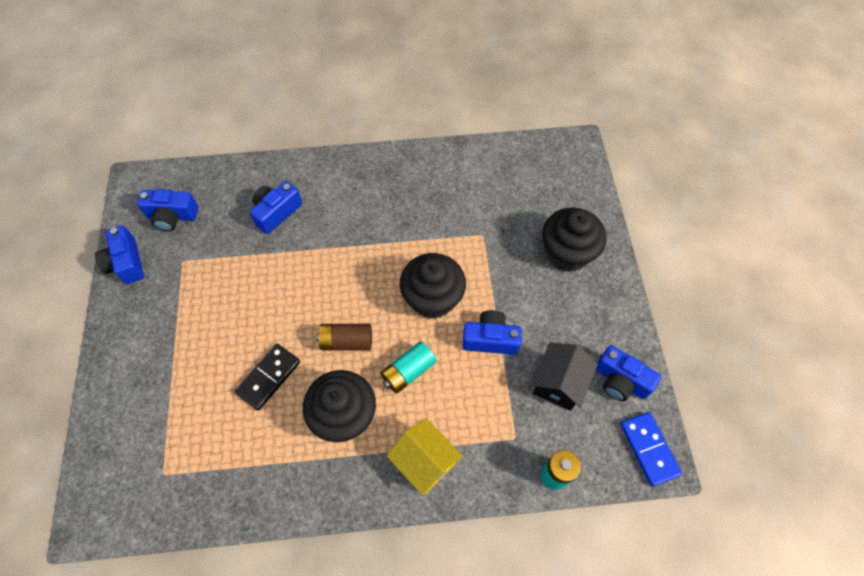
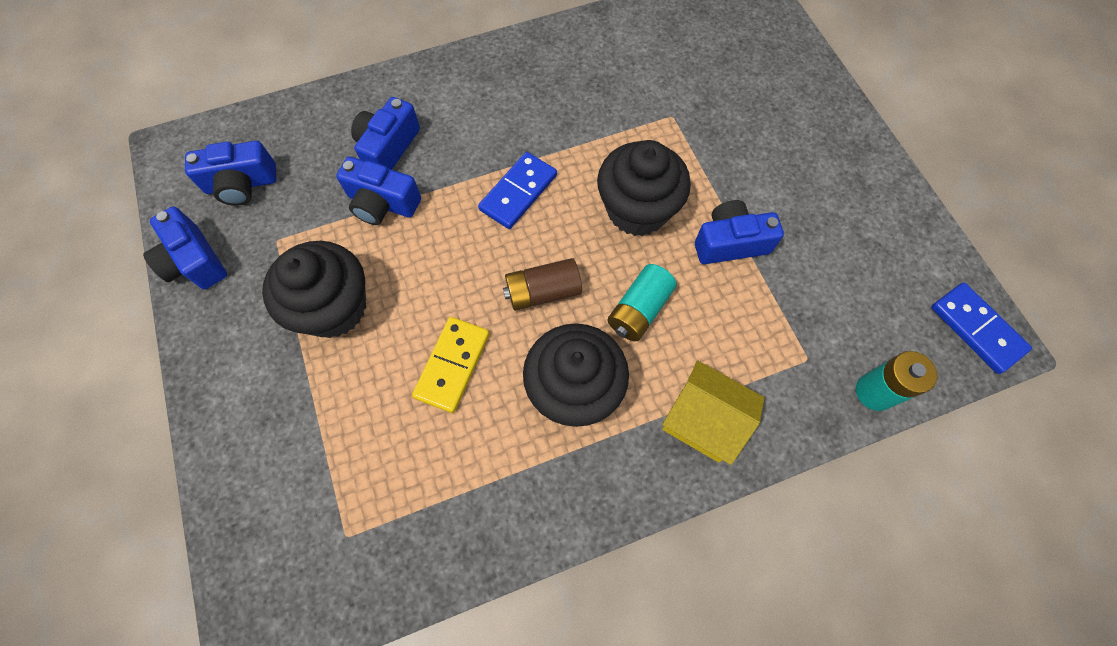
camera: 15 degrees left, 5 degrees up
black domino [235,344,300,411] -> yellow domino [412,317,490,413]
black house [532,343,598,411] -> none
black cupcake [542,208,607,272] -> black cupcake moved to [262,241,366,338]
blue camera [596,345,661,401] -> blue camera moved to [336,157,421,225]
none -> blue domino [478,152,557,229]

